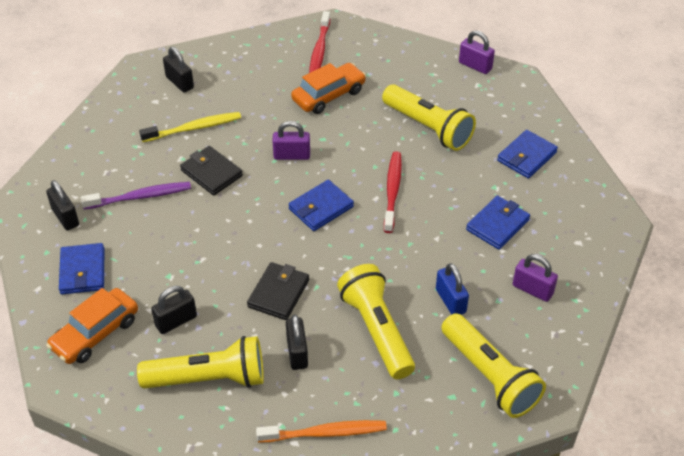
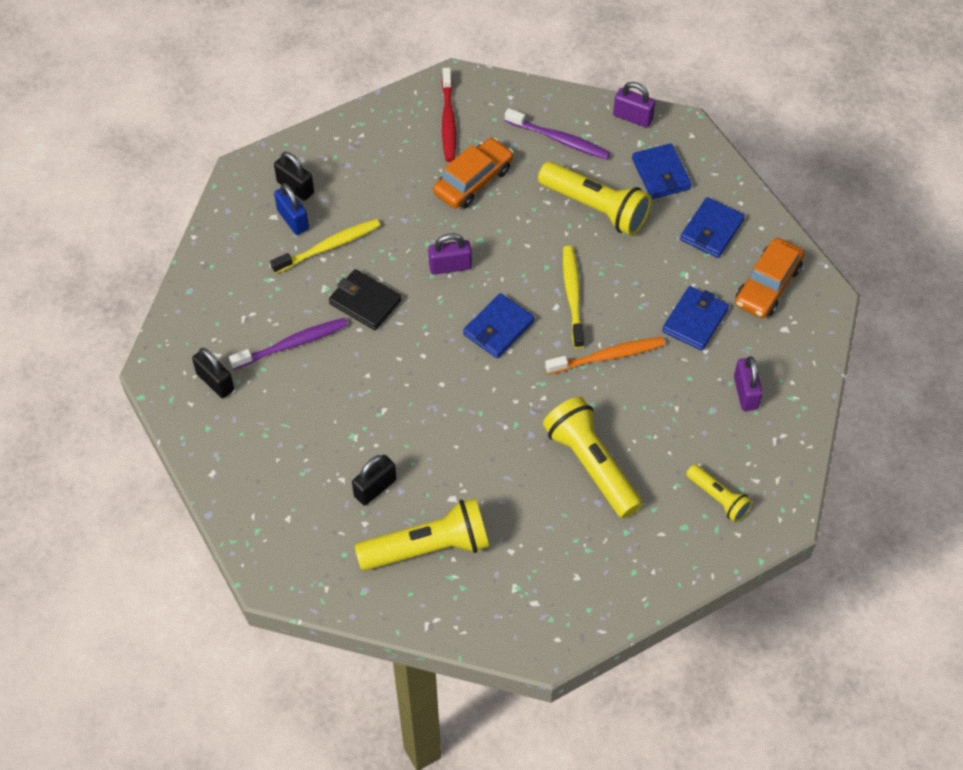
camera: 10 degrees left, 10 degrees up
orange car [46,288,138,364] -> orange car moved to [735,238,804,318]
blue wallet [59,243,104,294] -> blue wallet moved to [632,143,692,199]
black wallet [247,262,309,320] -> none
orange toothbrush [256,420,387,442] -> orange toothbrush moved to [545,337,665,374]
black padlock [286,315,308,370] -> none
red toothbrush [384,152,402,233] -> yellow toothbrush [563,246,584,348]
blue padlock [436,263,469,315] -> blue padlock moved to [274,183,309,235]
yellow flashlight [441,313,546,418] -> yellow flashlight [686,464,753,522], size x0.55
purple padlock [513,254,558,302] -> purple padlock turned 60 degrees clockwise [734,356,763,411]
none -> purple toothbrush [505,108,610,160]

